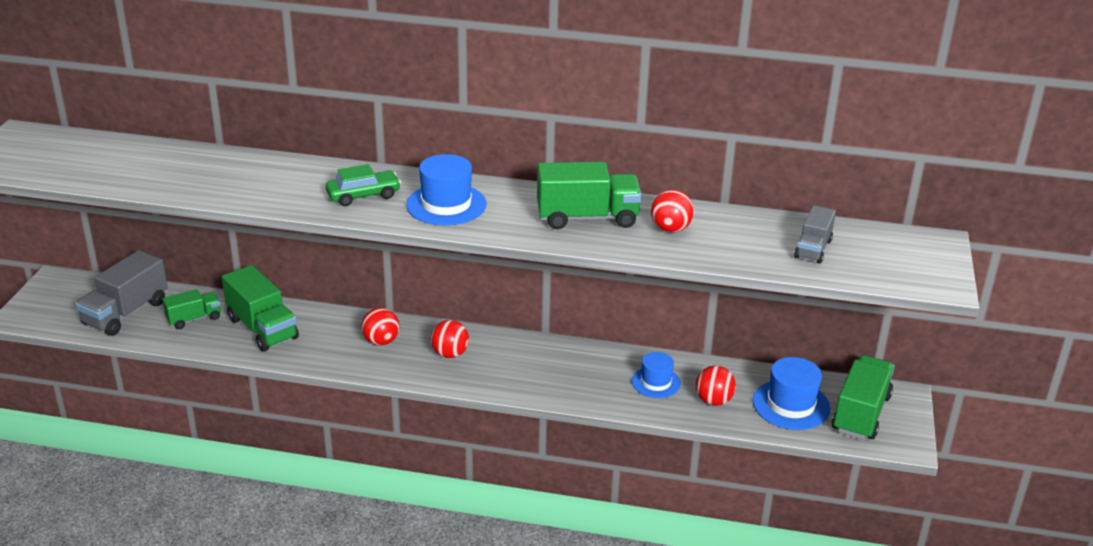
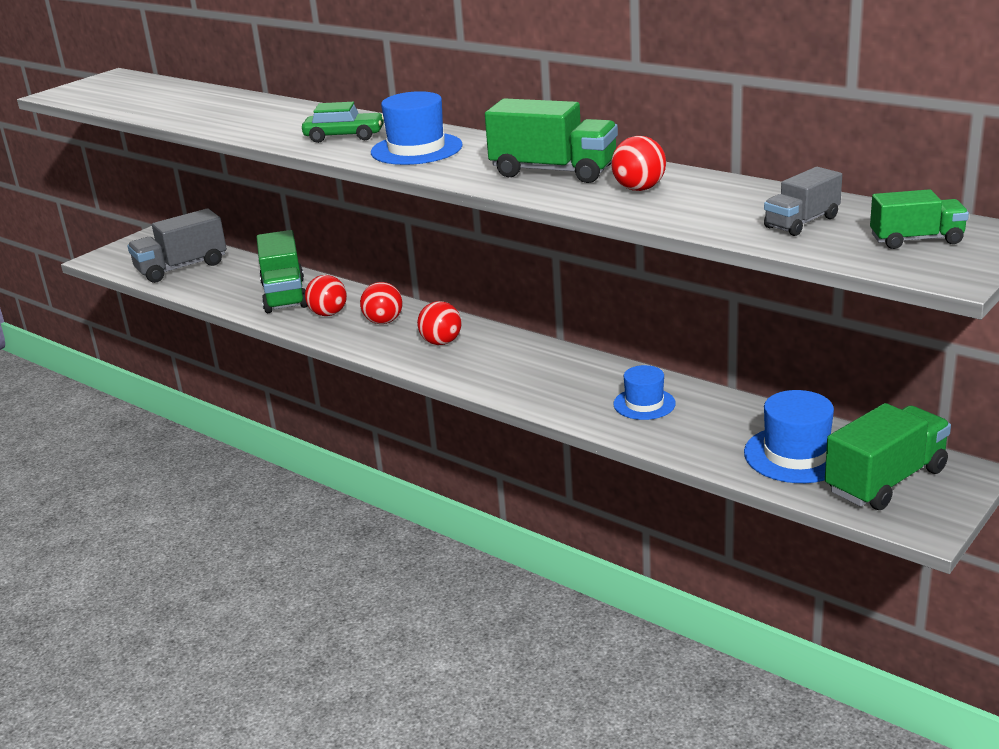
camera: 30 degrees right, 5 degrees down
green truck [163,289,221,329] -> green truck moved to [870,189,969,249]
red ball [695,366,736,406] -> red ball moved to [305,275,347,316]

